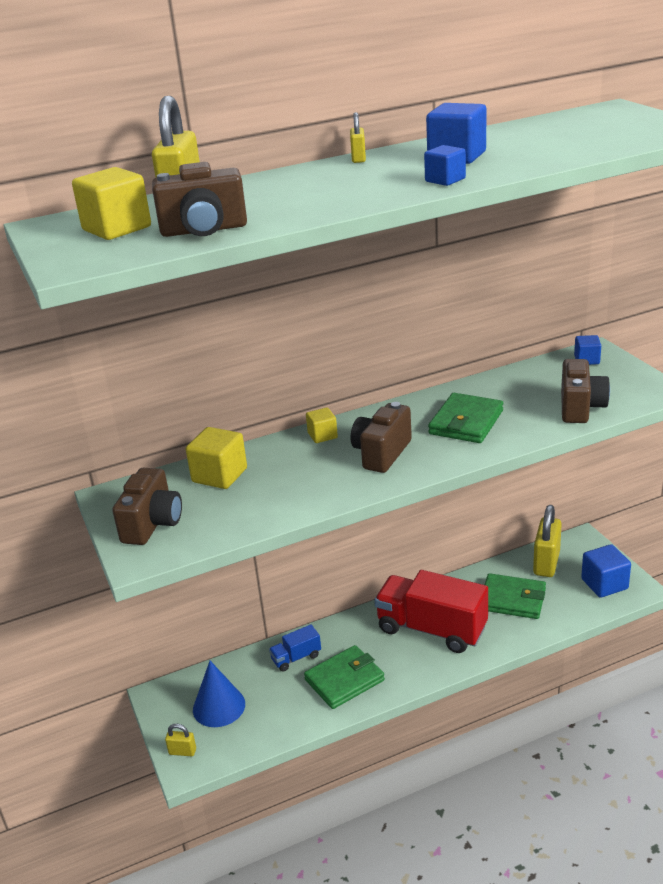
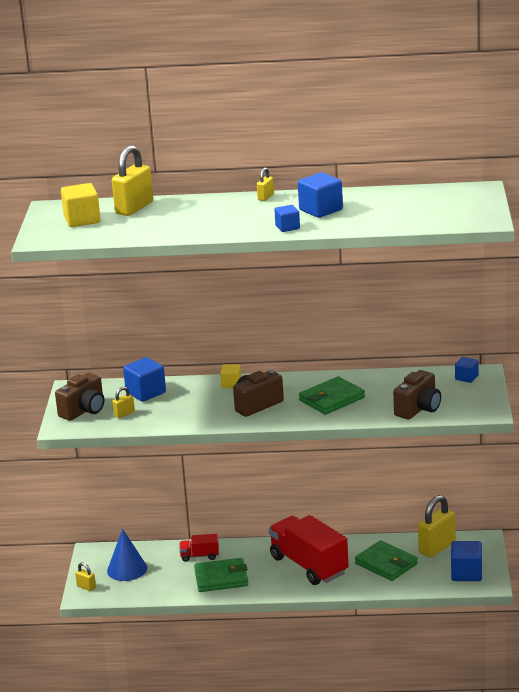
camera: 25 degrees right, 5 degrees down
brown camera [152,162,247,237] -> none
yellow cube [186,427,247,489] -> blue cube [123,357,166,402]
blue truck [269,624,321,672] -> red truck [179,534,219,562]
none -> yellow padlock [112,387,135,418]

